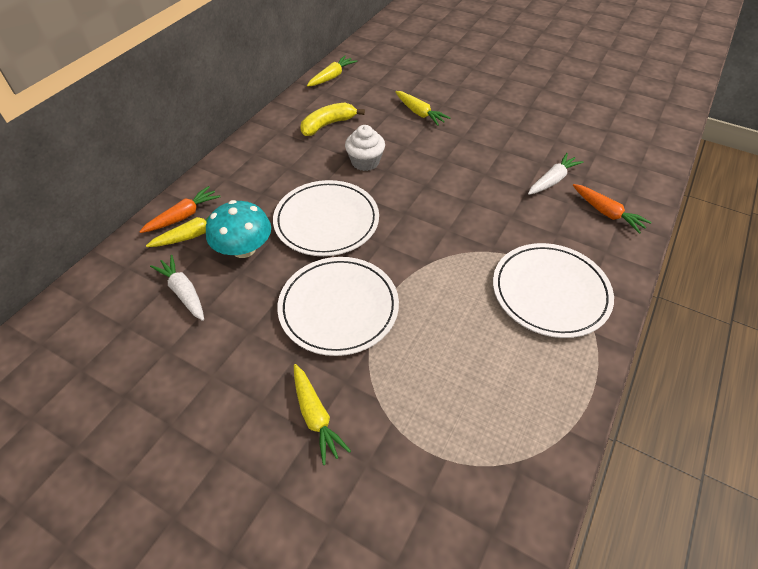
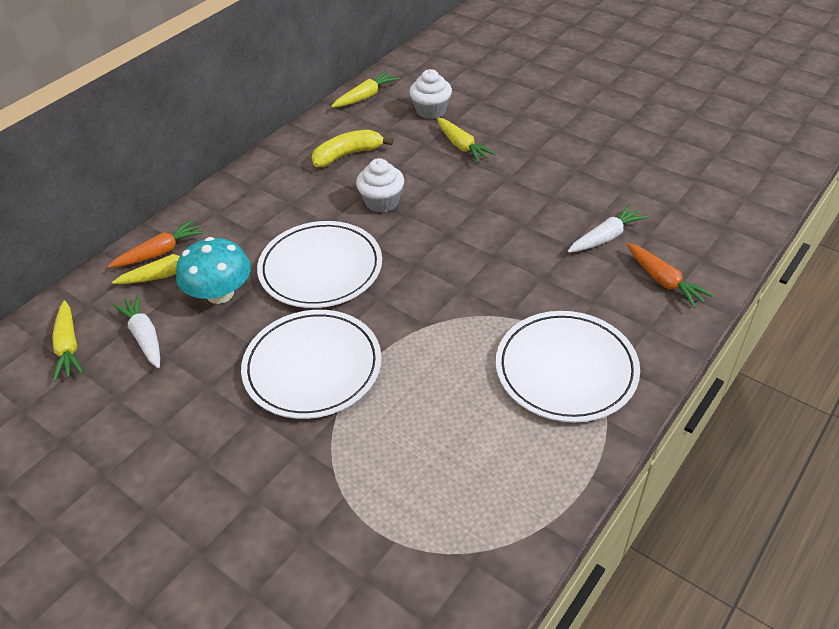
camera: 10 degrees right, 5 degrees down
yellow carrot [294,364,351,465] -> yellow carrot moved to [52,300,84,382]
none -> white cupcake [409,69,452,119]

